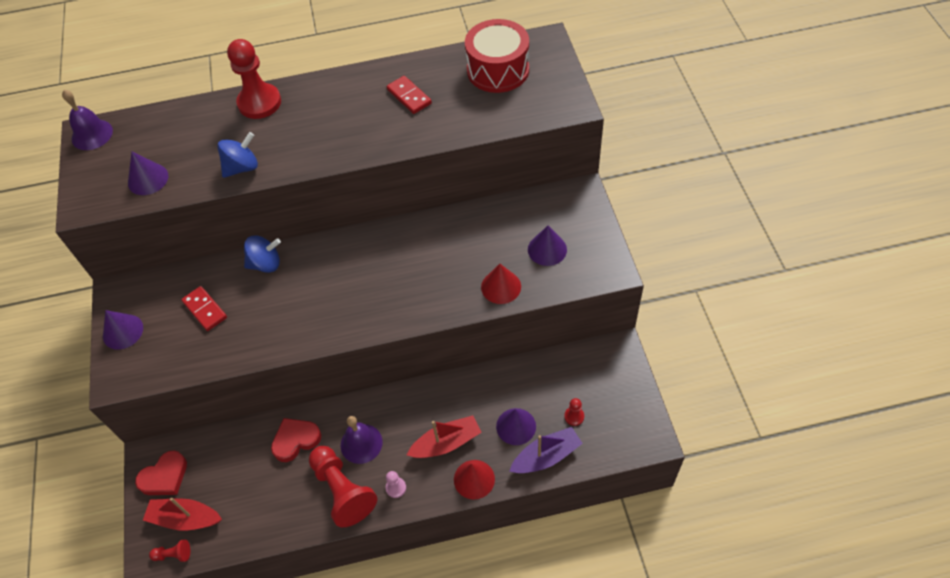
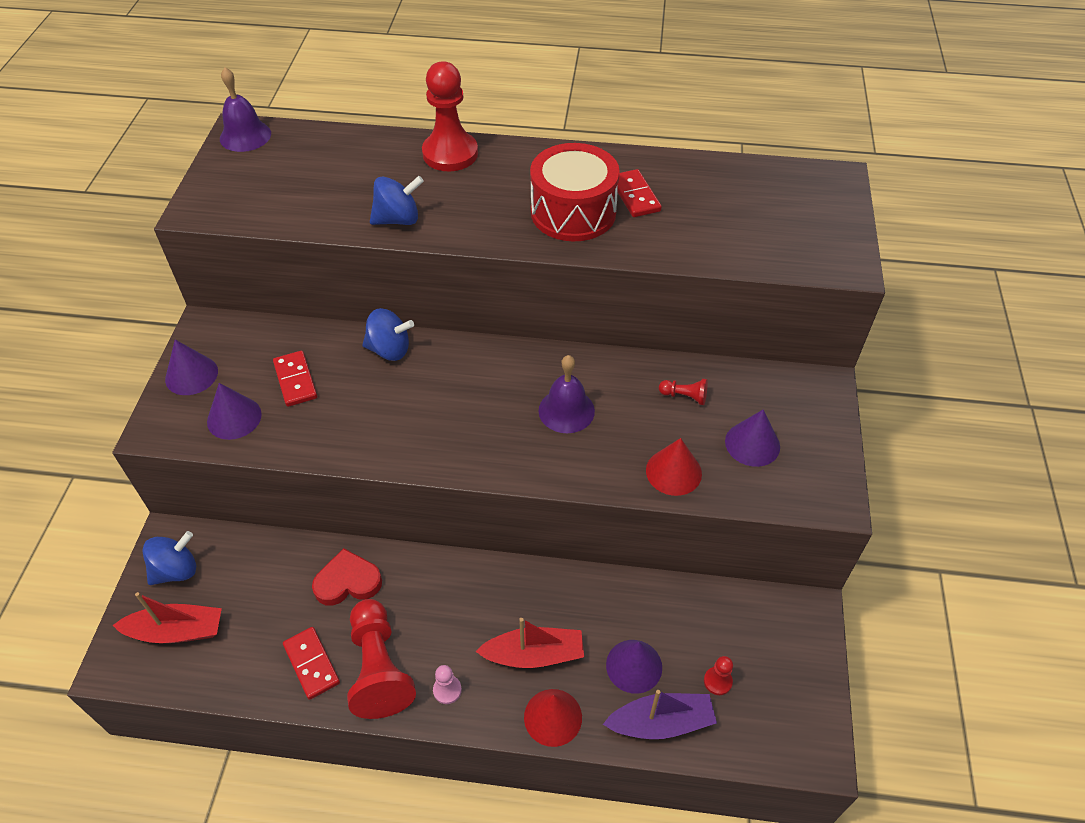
camera: 15 degrees right, 5 degrees down
purple cone [128,152,168,195] -> purple cone moved to [207,383,262,440]
red heart [135,450,187,495] -> blue spinning top [142,531,196,585]
red boat [143,498,222,530] -> red boat turned 150 degrees clockwise [113,592,222,643]
red pawn [149,539,190,562] -> red pawn moved to [659,379,708,405]
purple bell [341,416,382,464] -> purple bell moved to [539,355,595,433]
red drum [465,19,529,93] -> red drum moved to [530,143,620,241]
none -> red domino [283,627,340,700]

